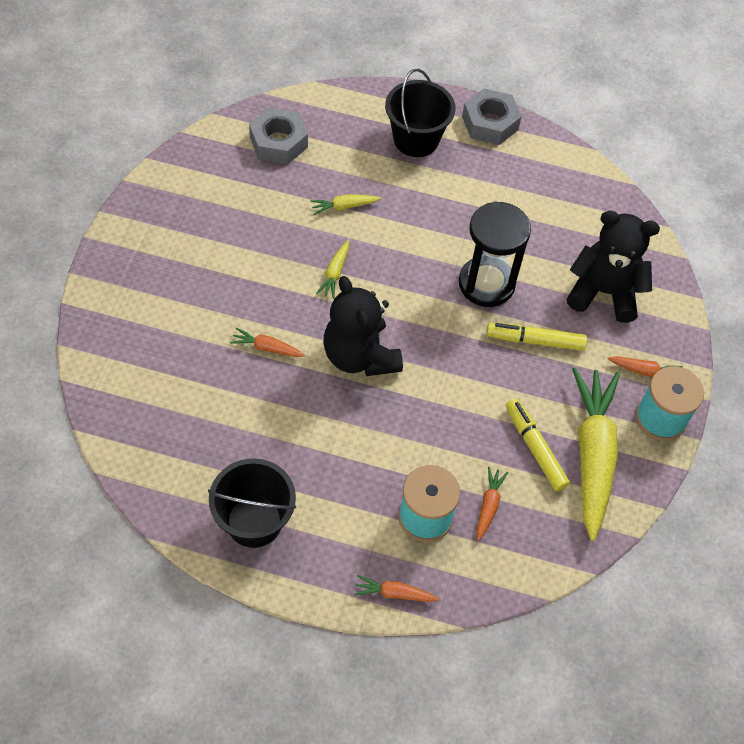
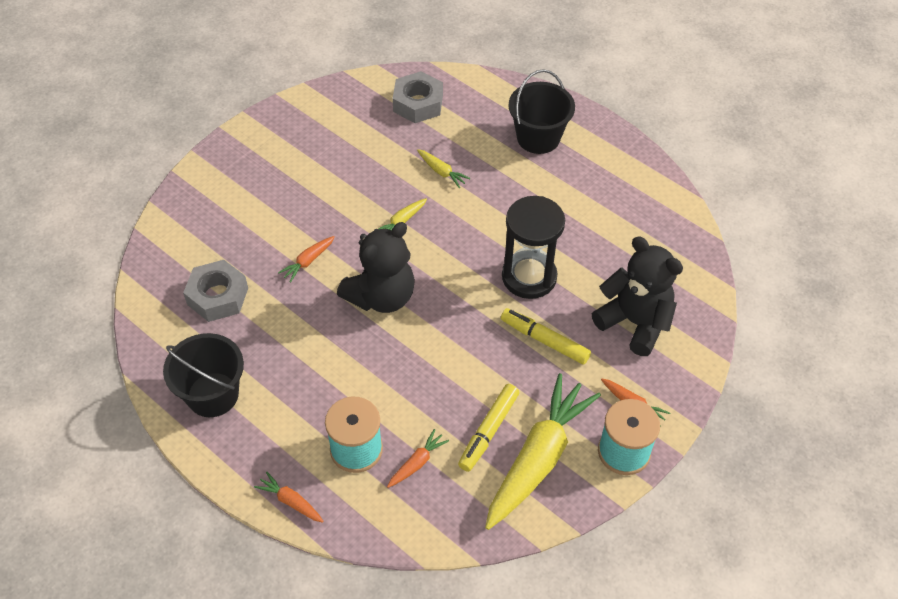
camera: 30 degrees right, 5 degrees down
orange carrot [230,327,305,357] -> orange carrot turned 90 degrees counterclockwise [278,236,335,282]
yellow carrot [310,195,381,215] -> yellow carrot turned 150 degrees counterclockwise [417,149,470,188]
black teddy bear [324,276,403,376] -> black teddy bear turned 135 degrees counterclockwise [337,222,415,313]
grey nut [462,88,522,145] -> grey nut moved to [183,260,248,322]
yellow marker [506,398,570,492] -> yellow marker turned 150 degrees counterclockwise [458,384,520,472]

